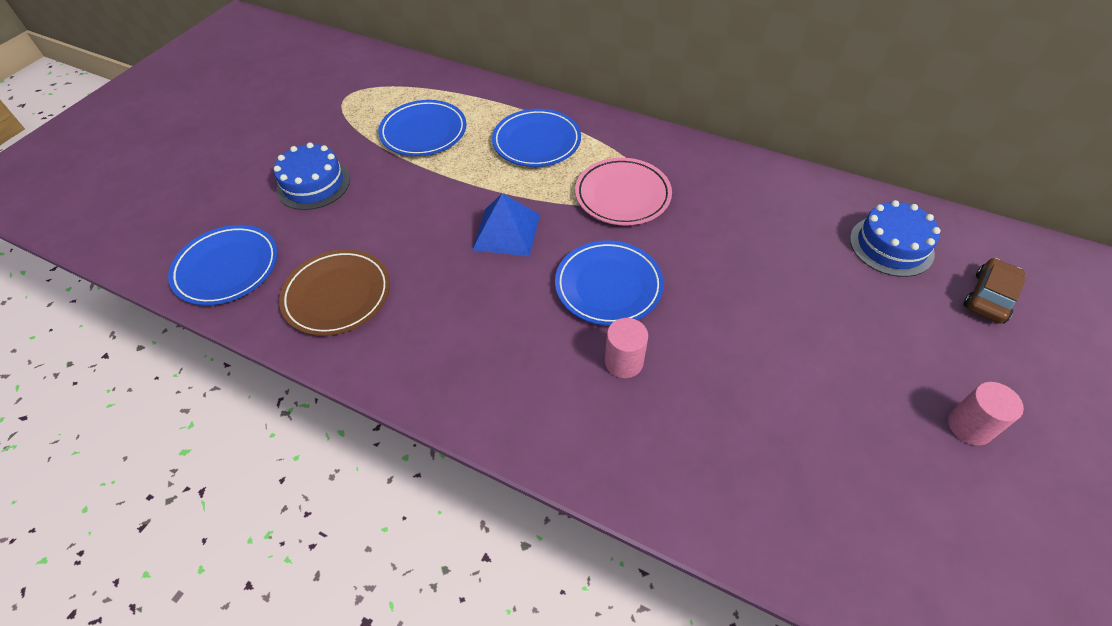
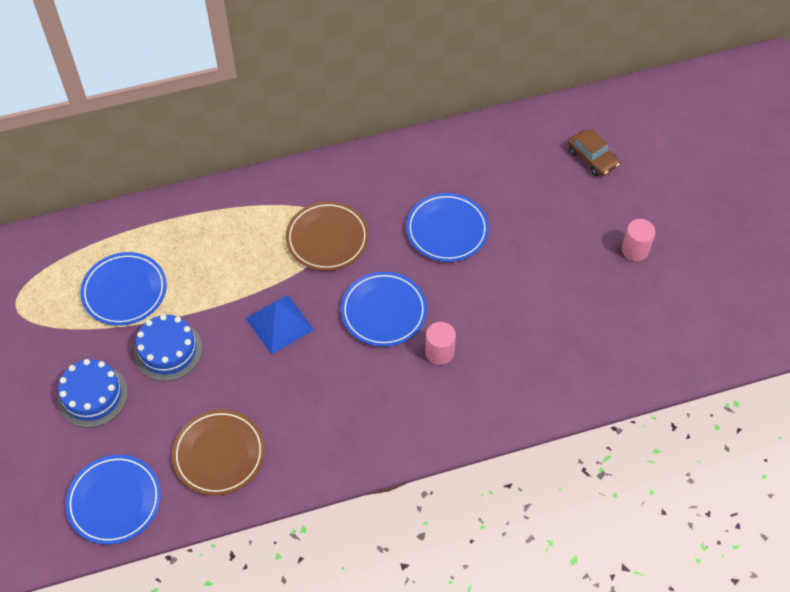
camera: 45 degrees left, 5 degrees up
blue plate [492,109,581,167] -> blue plate moved to [406,193,489,262]
pink plate [575,158,672,225] -> brown plate [286,201,369,271]
blue cake [850,200,940,277] -> blue cake moved to [134,314,202,381]
brown car [963,258,1026,323] -> brown car turned 150 degrees clockwise [568,129,620,176]

